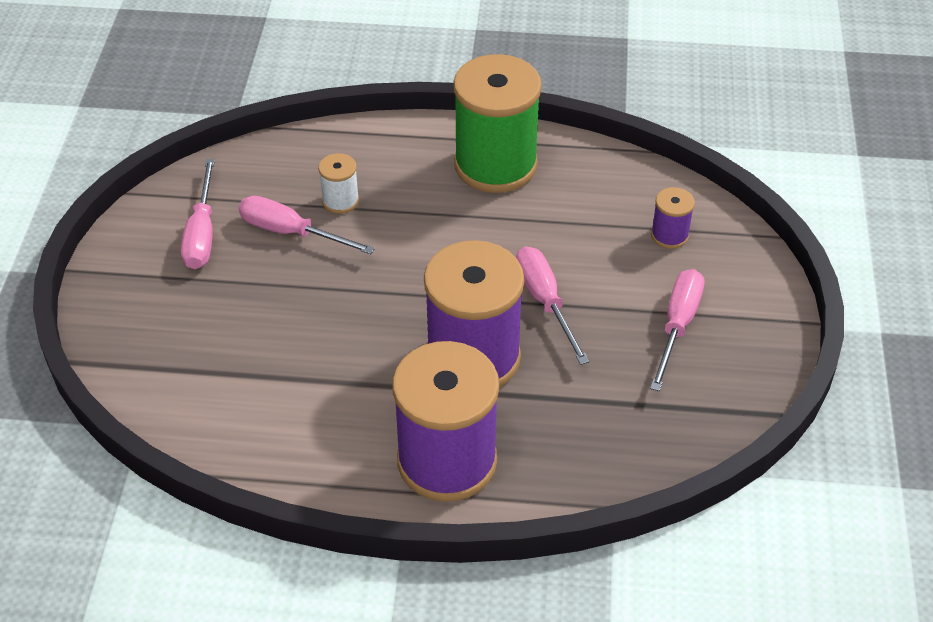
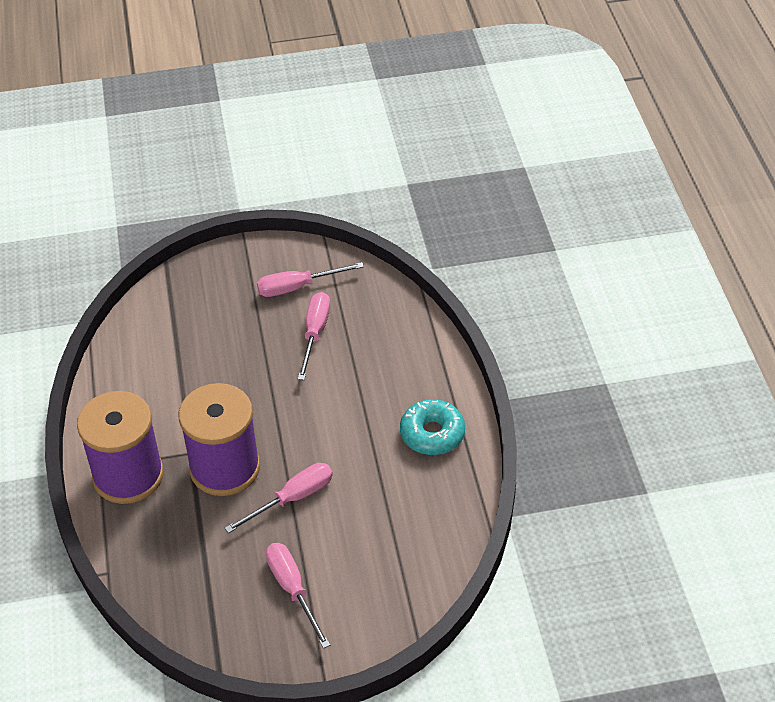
camera: 75 degrees right, 0 degrees up
white spool [318,153,359,214] -> none
green spool [453,54,542,193] -> turquoise donut [400,399,465,455]
pink screwdriver [650,269,705,391] -> pink screwdriver turned 120 degrees counterclockwise [266,543,330,649]
purple spool [651,187,695,249] -> none

